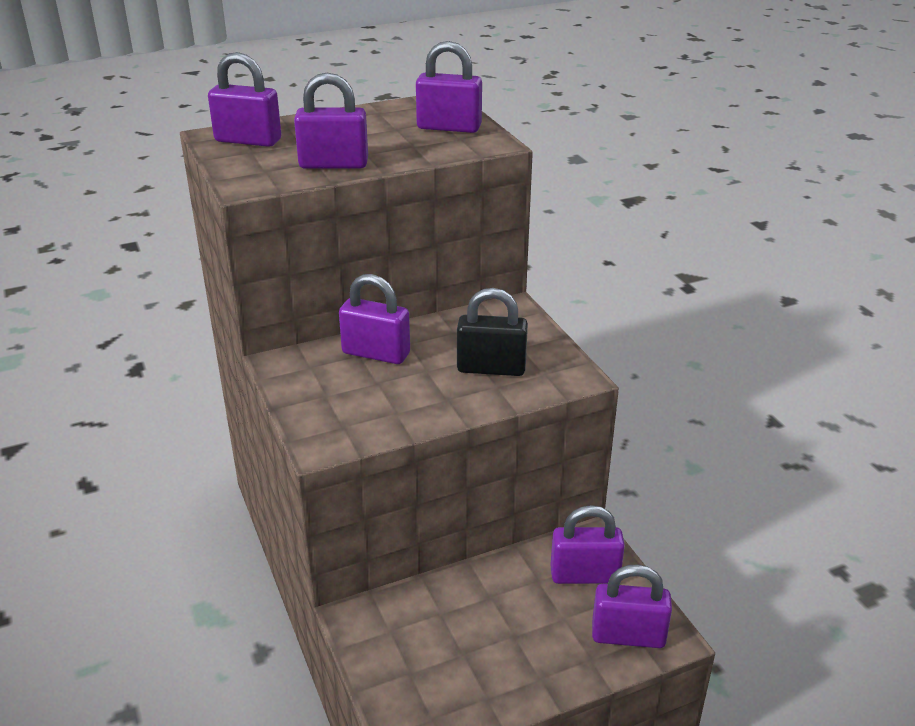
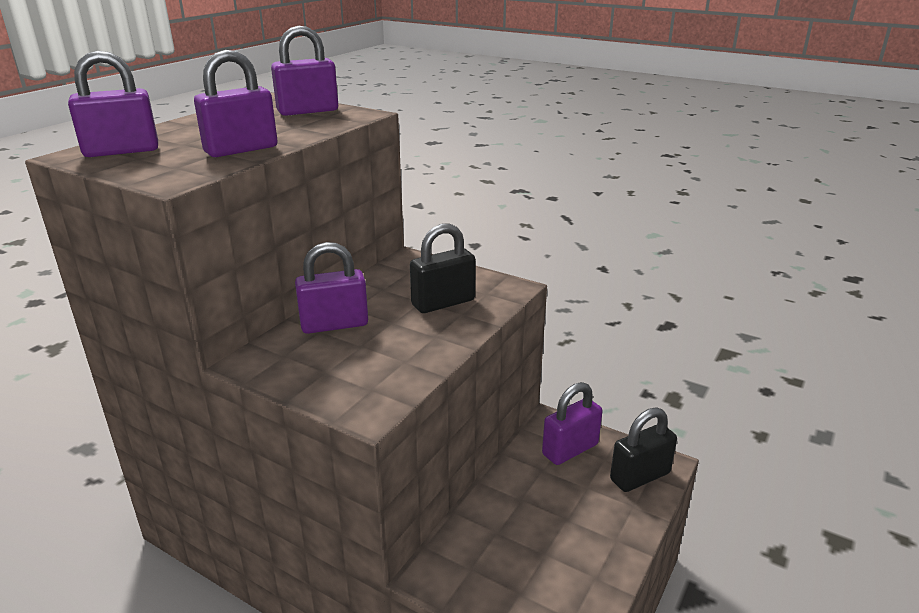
camera: 35 degrees left, 5 degrees down
purple padlock [592,564,672,648] -> black padlock [610,408,677,492]

